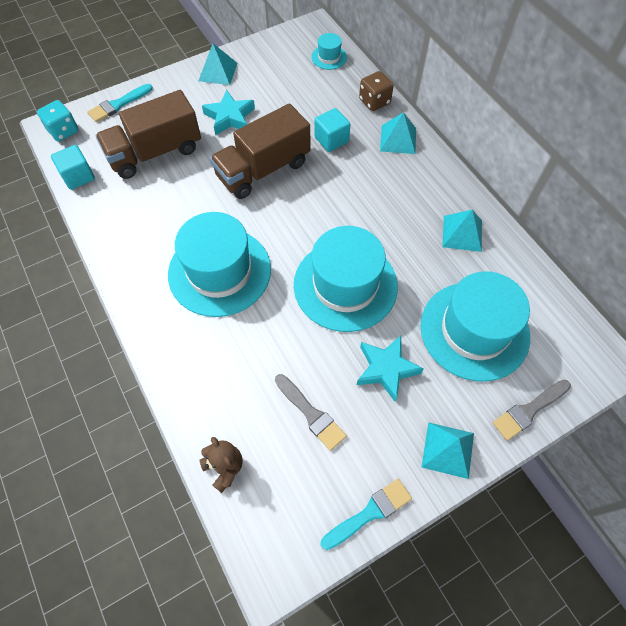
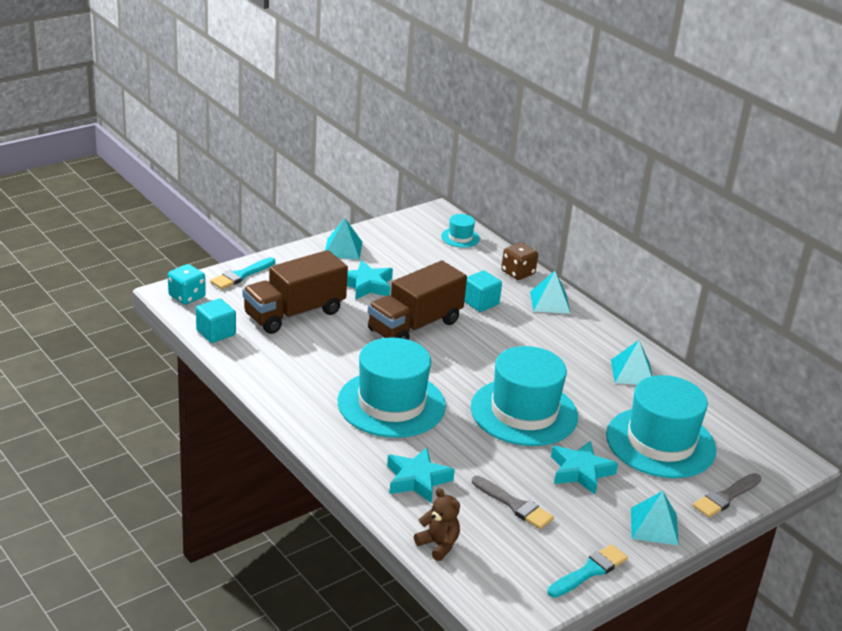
camera: 10 degrees left, 30 degrees down
none -> turquoise star [387,447,455,503]

